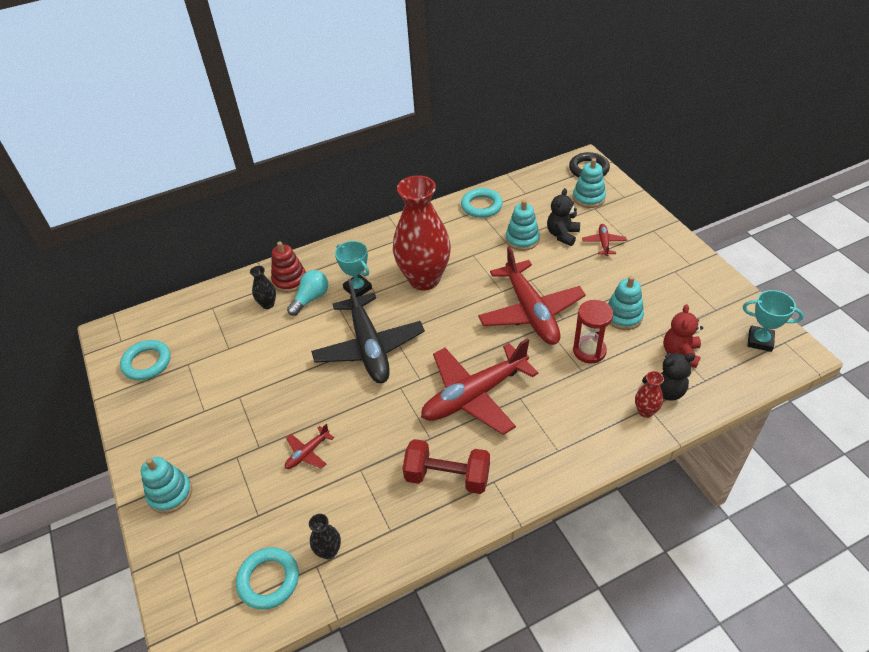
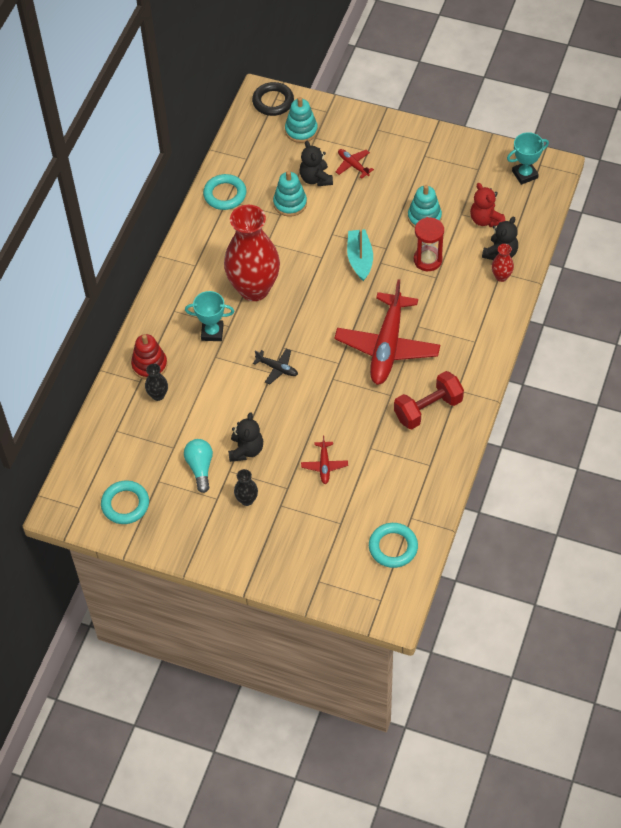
camera: 45 degrees left, 10 degrees up
turquoise stacking toy [141,457,192,514] -> none
turquoise light bulb [287,270,328,316] -> turquoise light bulb moved to [184,439,213,493]
black vase [309,514,341,559] -> black vase moved to [234,469,258,506]
black plane [311,279,425,383] -> black plane [253,348,298,385], size x0.43
red plane [478,246,586,345] -> turquoise boat [347,229,373,281]
none -> black teddy bear [228,413,263,462]

